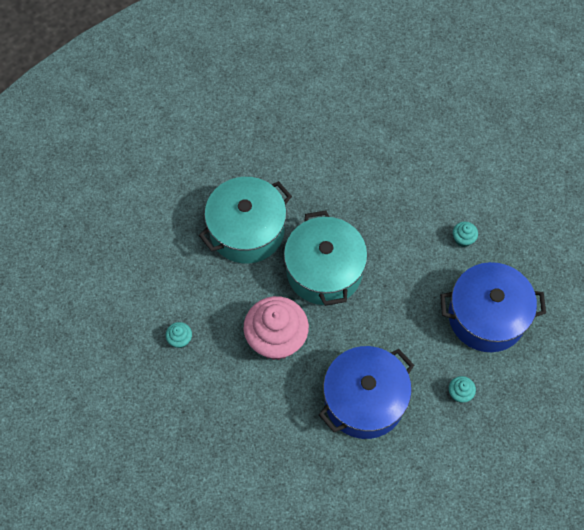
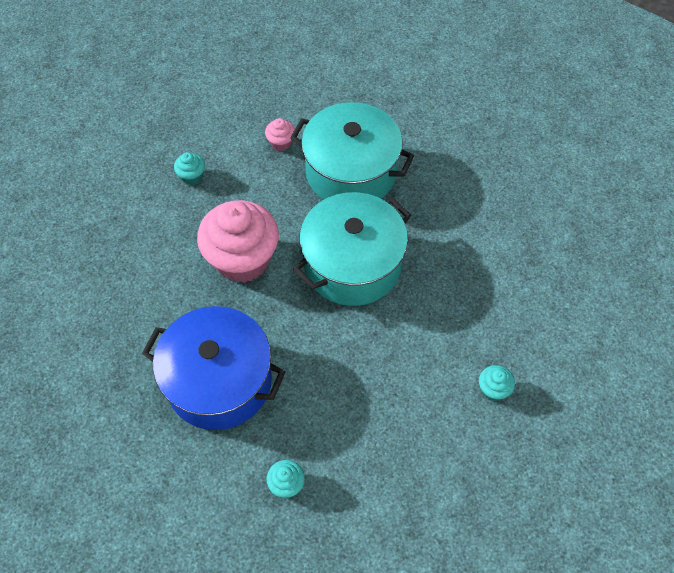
camera: 60 degrees right, 5 degrees down
blue pot [440,262,546,352] -> none
none -> pink cupcake [265,118,295,151]

